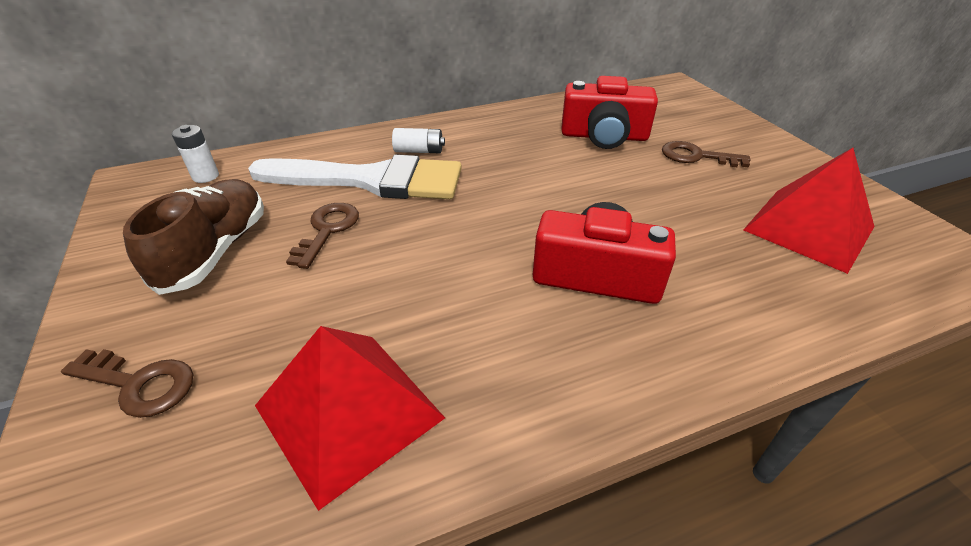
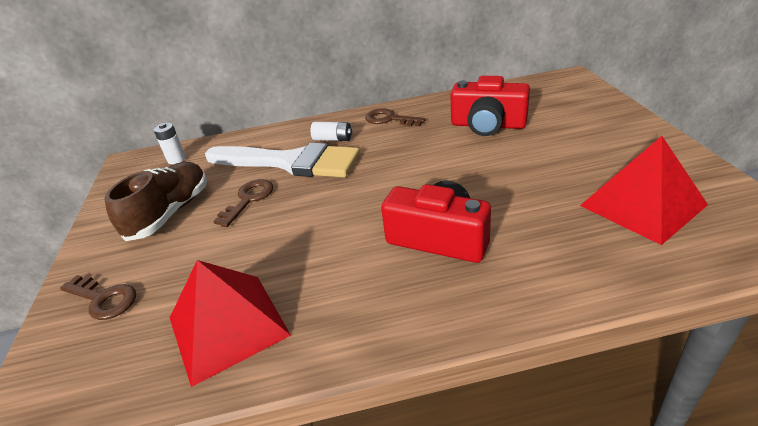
camera: 15 degrees right, 5 degrees down
brown key [662,141,751,168] -> brown key moved to [365,108,426,127]

